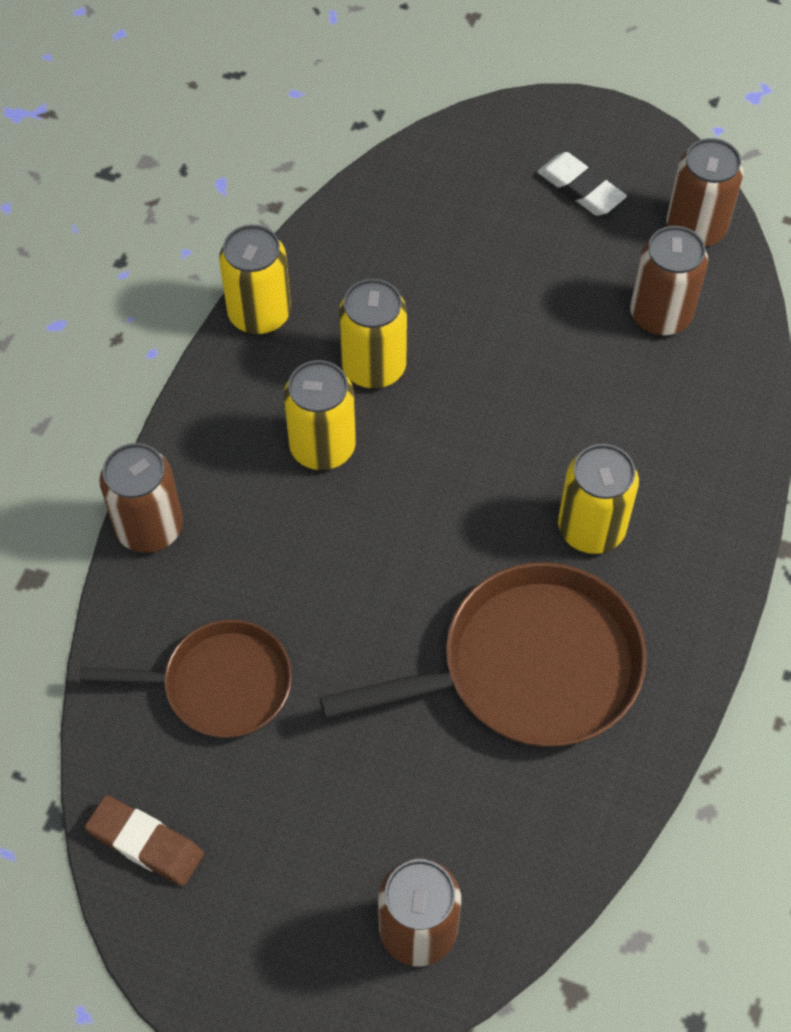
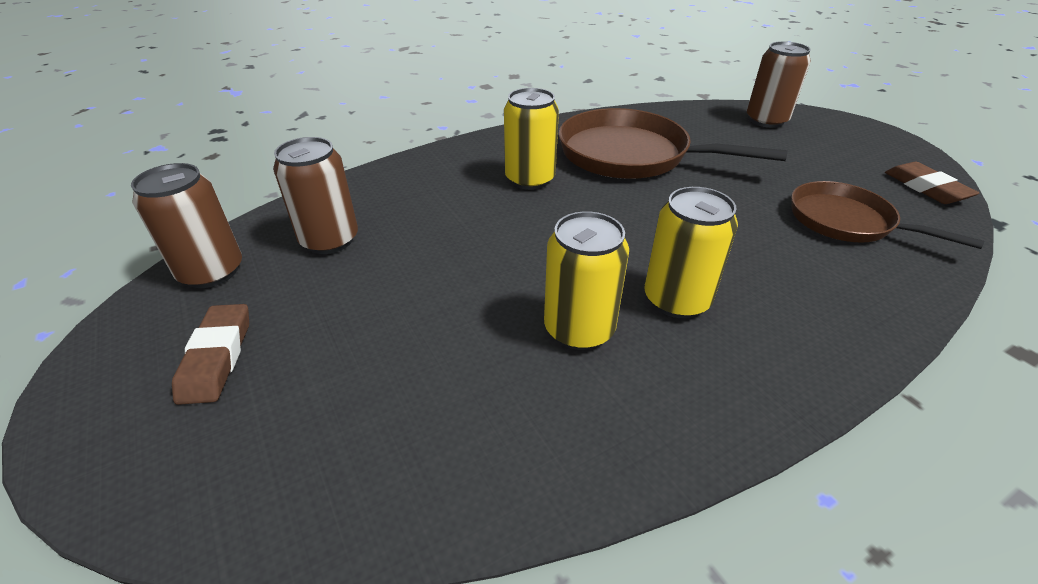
camera: 140 degrees left, 20 degrees down
brown can [99,443,183,553] -> none
yellow can [219,225,291,334] -> none
white eraser [537,152,627,216] -> brown eraser [172,304,249,405]

